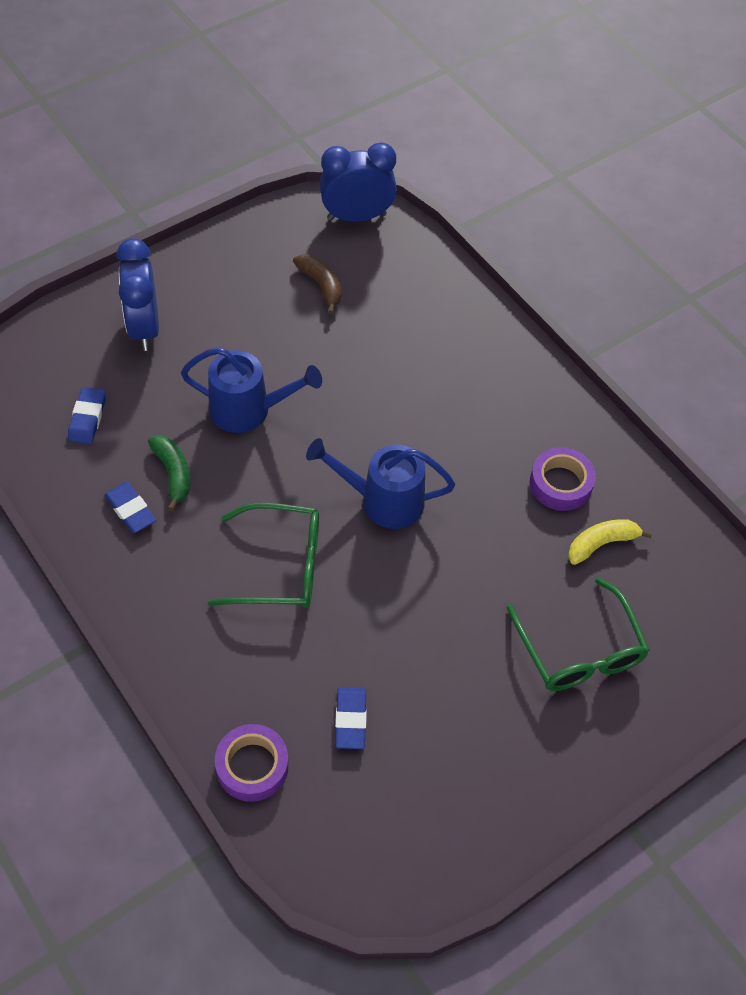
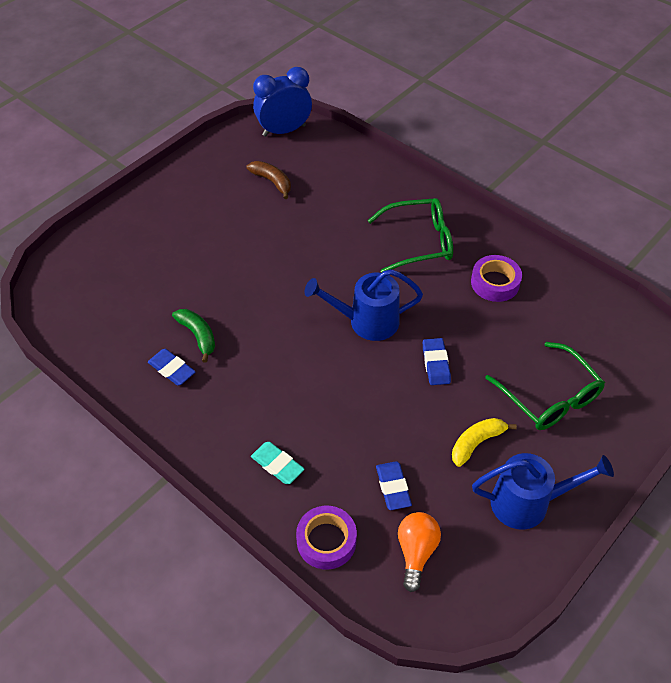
camera: 10 degrees left, 5 degrees down
blue eraser [68,387,106,444] -> blue eraser moved to [423,338,451,385]
blue clock [116,238,159,351] -> none
blue watering can [181,347,322,433] -> blue watering can moved to [472,453,614,530]
green glasses [208,503,319,608] -> green glasses moved to [368,198,453,273]
yellow banana [568,519,652,565] -> yellow banana moved to [452,418,517,467]
none -> turquoise eraser [251,442,304,484]
none -> orange light bulb [398,512,441,592]

